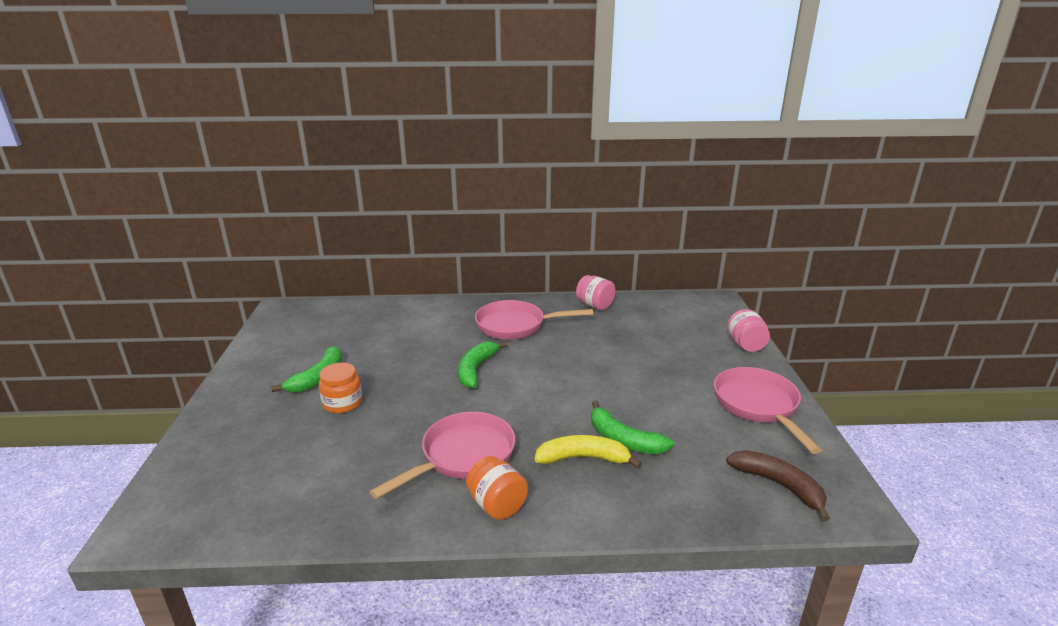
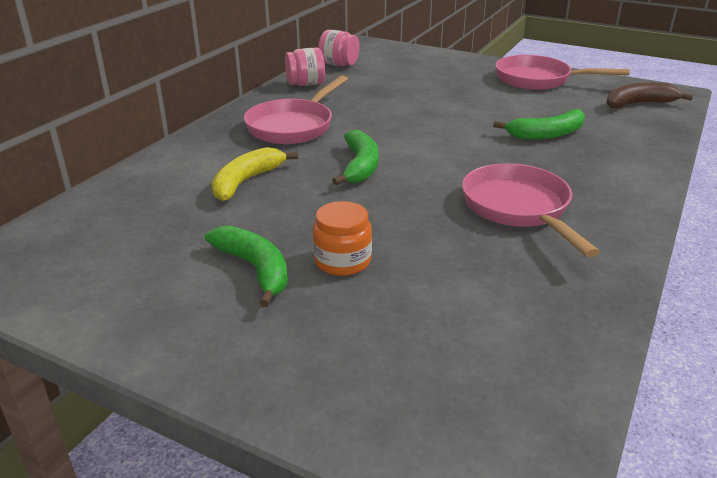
camera: 60 degrees left, 5 degrees up
green banana [458,341,508,388] -> green banana turned 135 degrees counterclockwise [332,130,379,185]
orange jar [466,456,528,520] -> none
yellow banana [534,435,642,468] -> yellow banana moved to [212,147,298,201]
pink jar [727,309,770,352] -> pink jar moved to [318,30,360,66]

